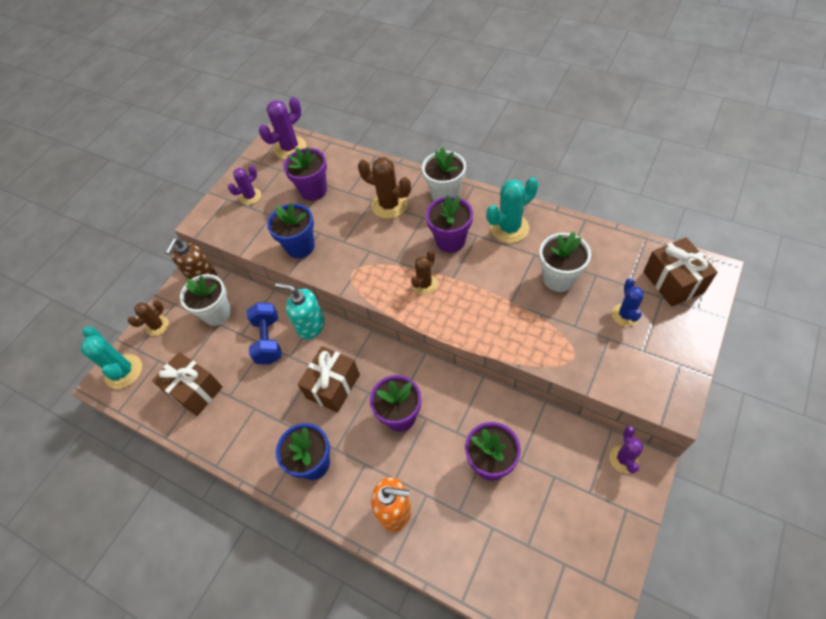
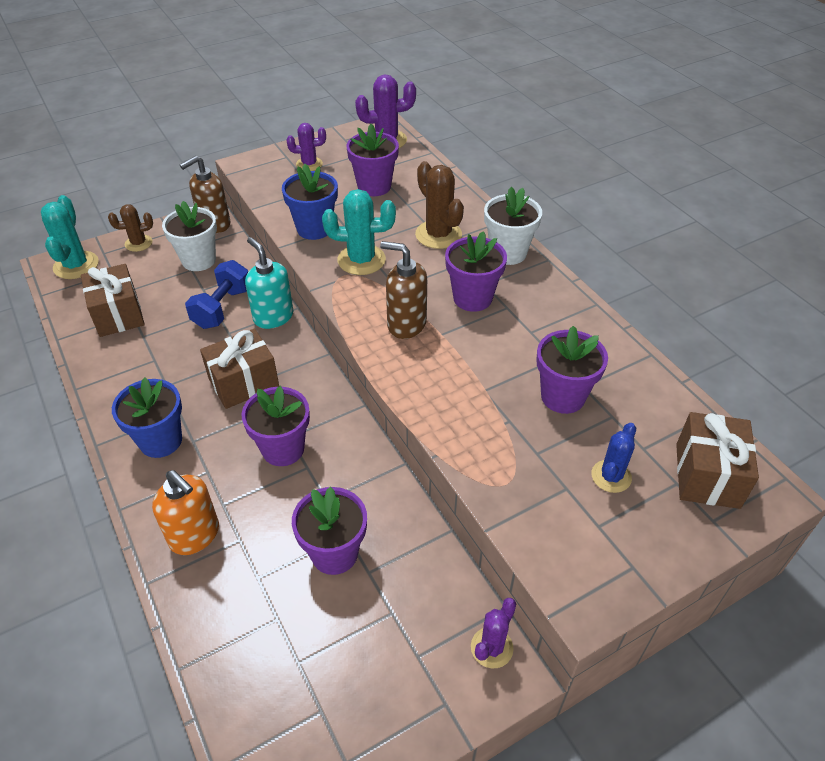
camera: 25 degrees right, 10 degrees down
brown cactus [411,250,438,295] -> brown soap dispenser [380,241,427,339]
turquoise cactus [487,177,538,243] -> turquoise cactus moved to [322,189,396,275]
white flower pot [539,232,591,292] -> purple flower pot [536,326,608,414]

